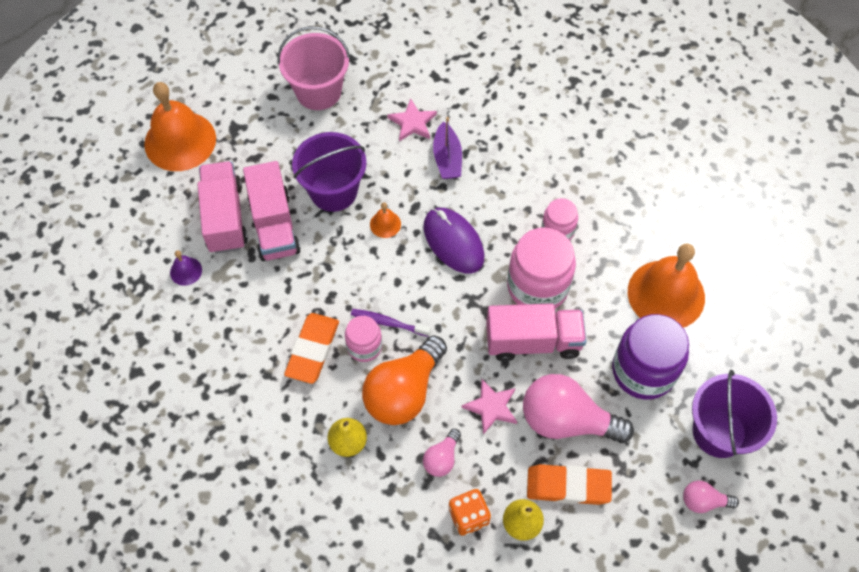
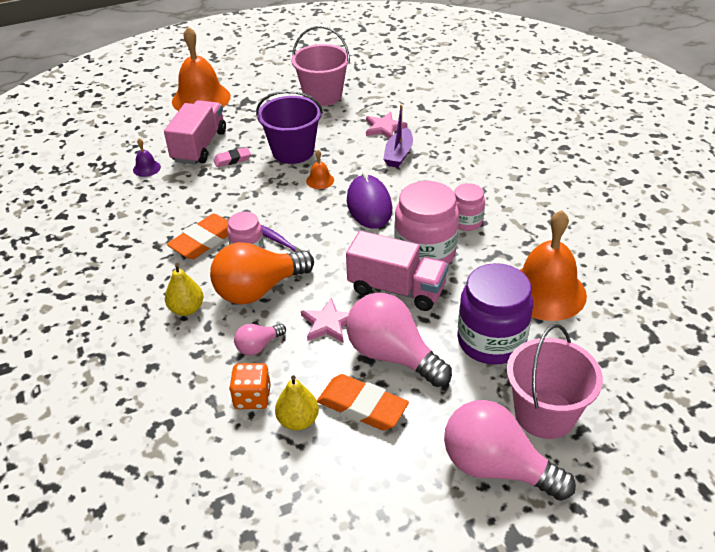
camera: 25 degrees right, 20 degrees down
pink truck [243,161,301,261] -> pink eraser [214,147,251,167]
pink light bulb [683,480,739,513] -> pink light bulb [444,400,576,501], size x2.06
purple bucket [692,370,777,458] -> pink bucket [506,324,603,439]

